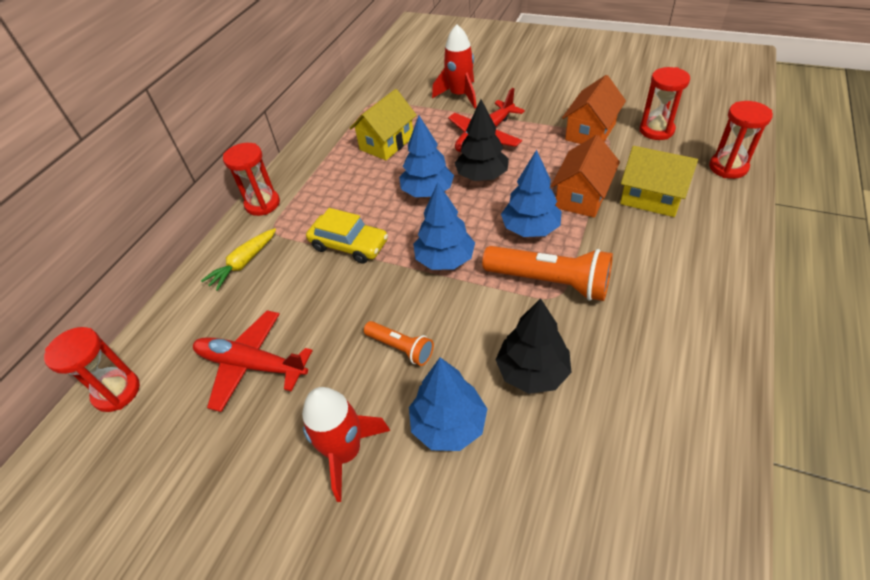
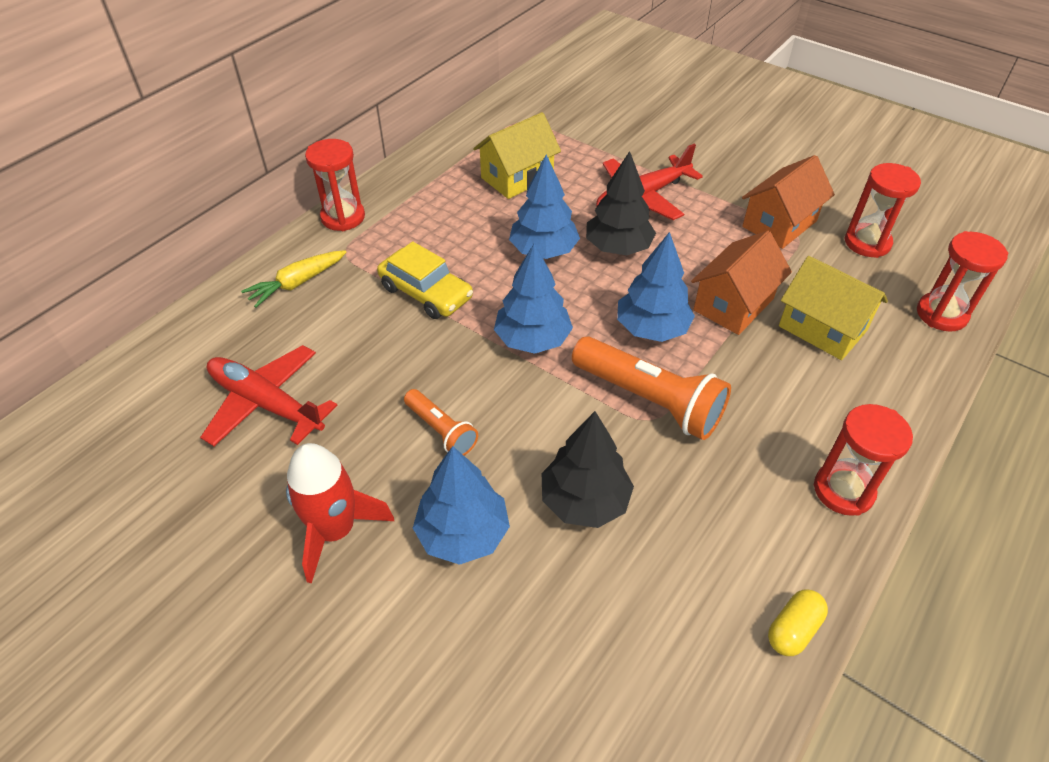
camera: 10 degrees right, 0 degrees up
red hourglass [44,327,140,412] -> red hourglass moved to [814,404,913,516]
red rocket [432,24,477,109] -> none
none -> yellow capsule [768,589,828,656]

